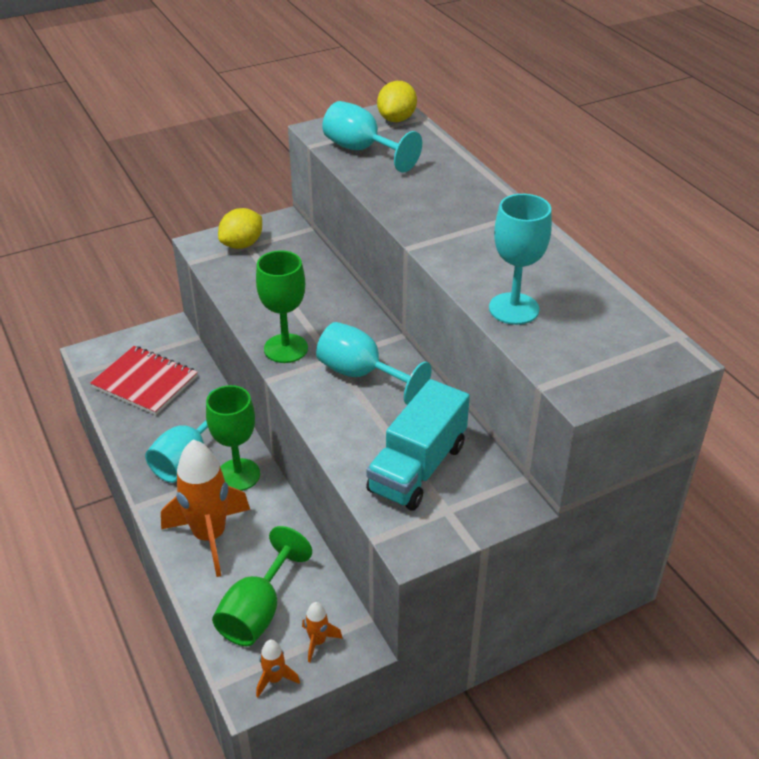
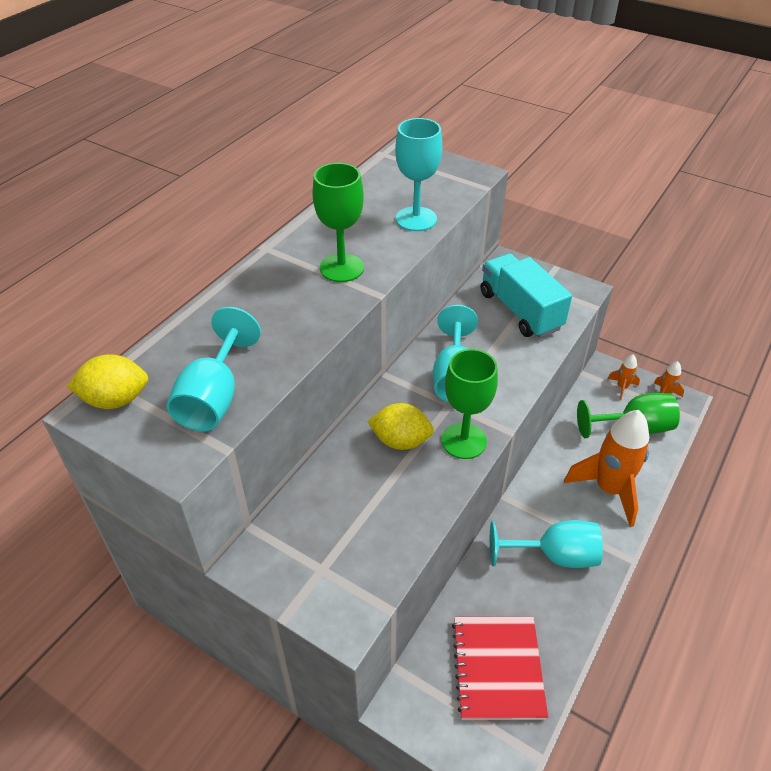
camera: 120 degrees left, 5 degrees up
green goblet [206,385,260,491] -> green goblet moved to [312,163,364,282]
yellow lemon [218,208,262,249] -> yellow lemon moved to [367,403,434,450]
turquoise truck [366,379,470,511] -> turquoise truck turned 120 degrees counterclockwise [481,253,572,338]

